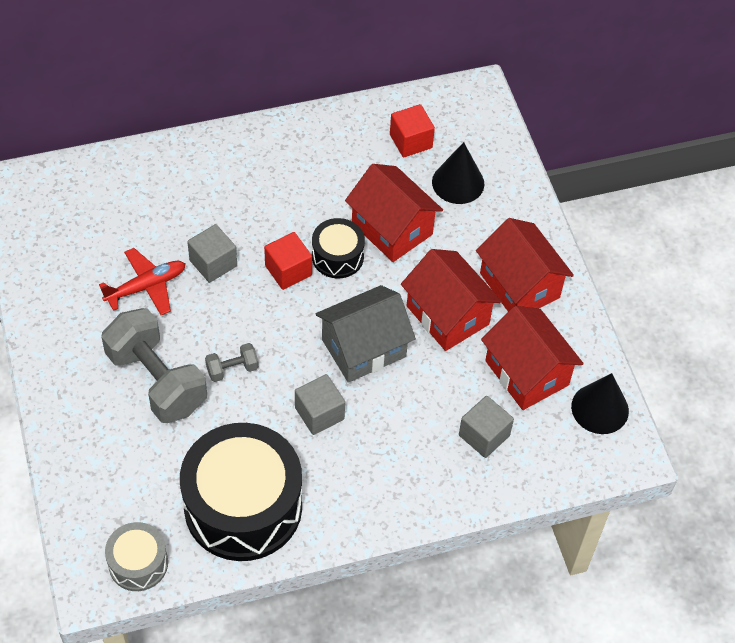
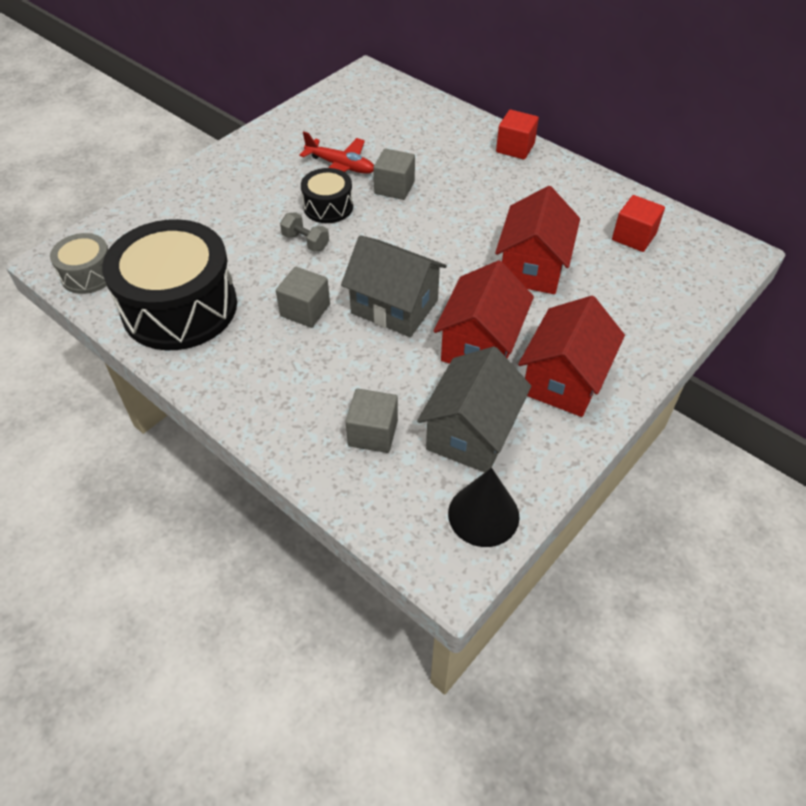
camera: 60 degrees right, 5 degrees down
grey dumbbell [101,308,207,423] -> none
red cube [264,232,312,290] -> red cube moved to [496,110,539,160]
black drum [312,218,365,278] -> black drum moved to [301,168,353,223]
black cone [432,142,484,204] -> none
red house [481,306,584,410] -> grey house [417,346,531,473]

